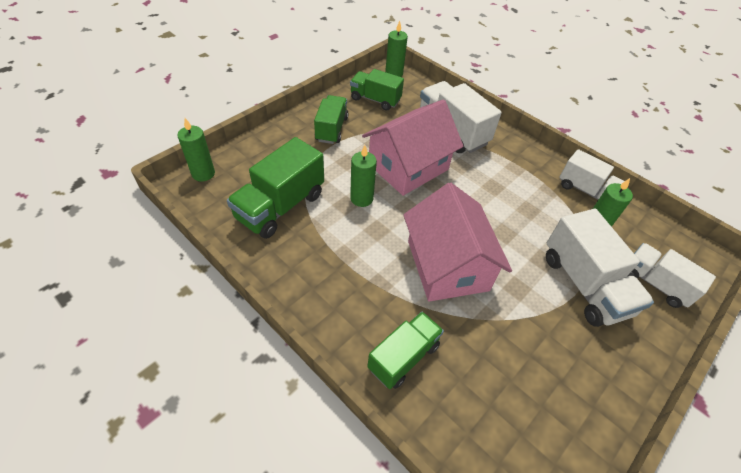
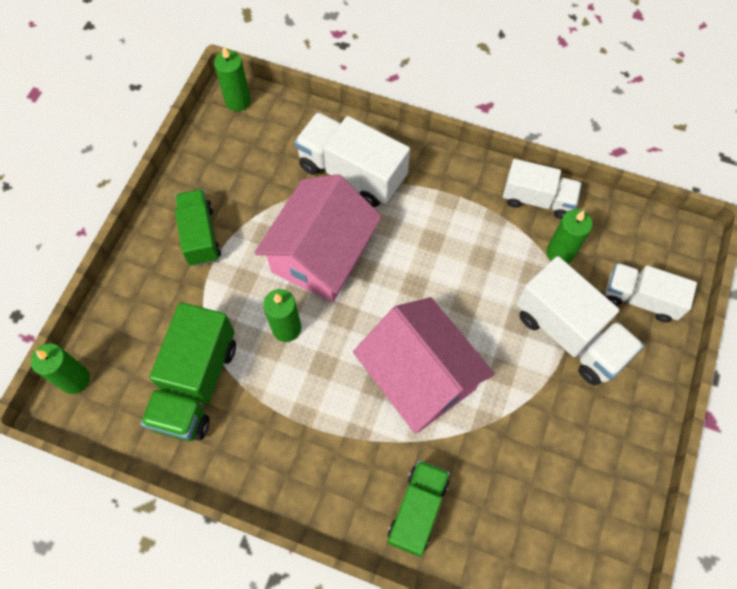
camera: 20 degrees left, 15 degrees up
green truck [350,69,404,111] -> none

